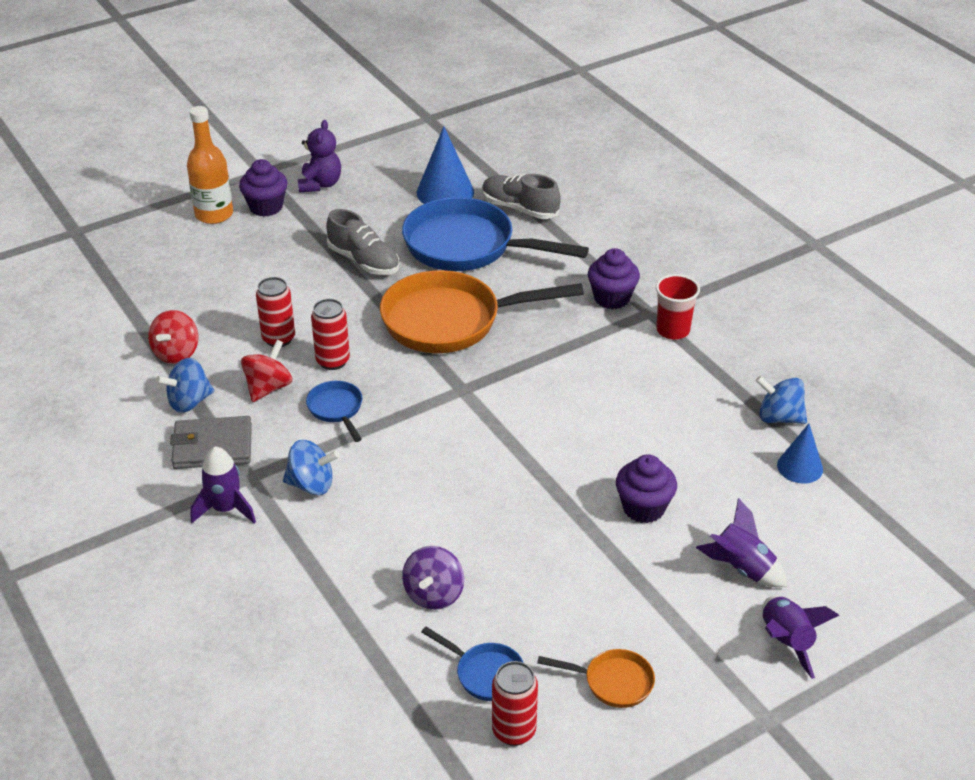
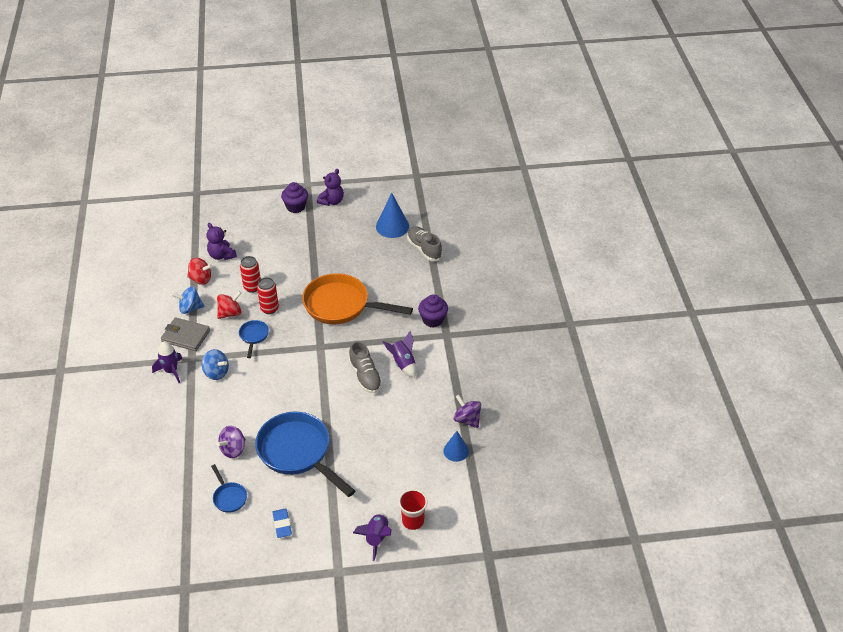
camera: 25 degrees right, 5 degrees up
red spinning top [148,310,198,364] -> red spinning top turned 120 degrees counterclockwise [187,258,212,285]
orange bottle [187,106,233,224] -> none
grey shoe [326,209,399,275] -> grey shoe moved to [349,341,383,393]
blue pan [402,197,589,271] -> blue pan moved to [255,412,355,497]
red can [492,661,538,746] -> none
orange pan [537,649,655,708] -> blue eraser [272,509,292,538]
purple cupcake [616,454,677,523] -> none
red cup [656,274,700,340] -> red cup moved to [398,489,427,530]
purple rocket [696,498,787,587] -> purple rocket moved to [383,331,416,378]
blue spinning top [756,376,807,424] -> purple spinning top [454,395,481,428]
none -> purple teddy bear [207,223,237,260]

